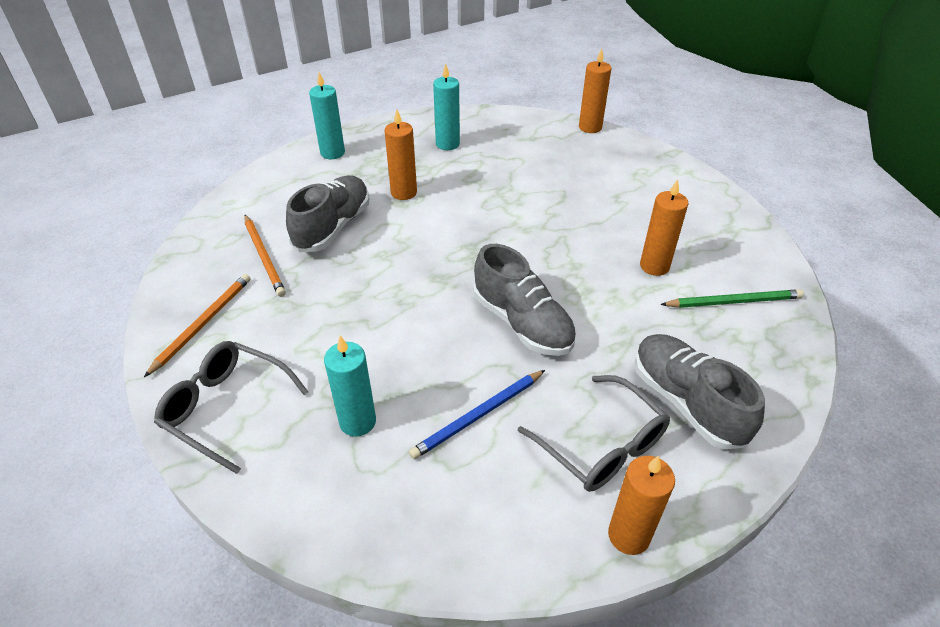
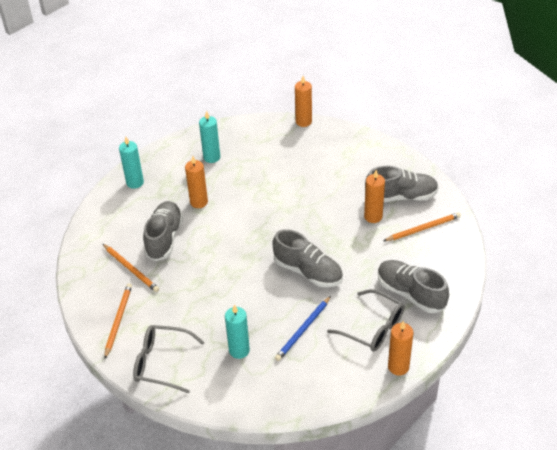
camera: 15 degrees left, 0 degrees up
green pencil [660,289,804,308] -> orange pencil [383,212,461,241]
none -> grey shoe [365,166,439,202]

